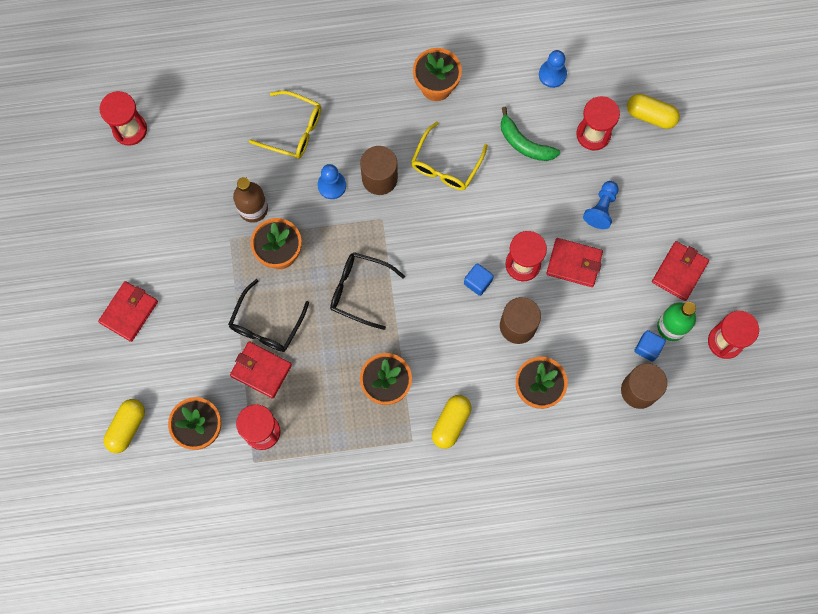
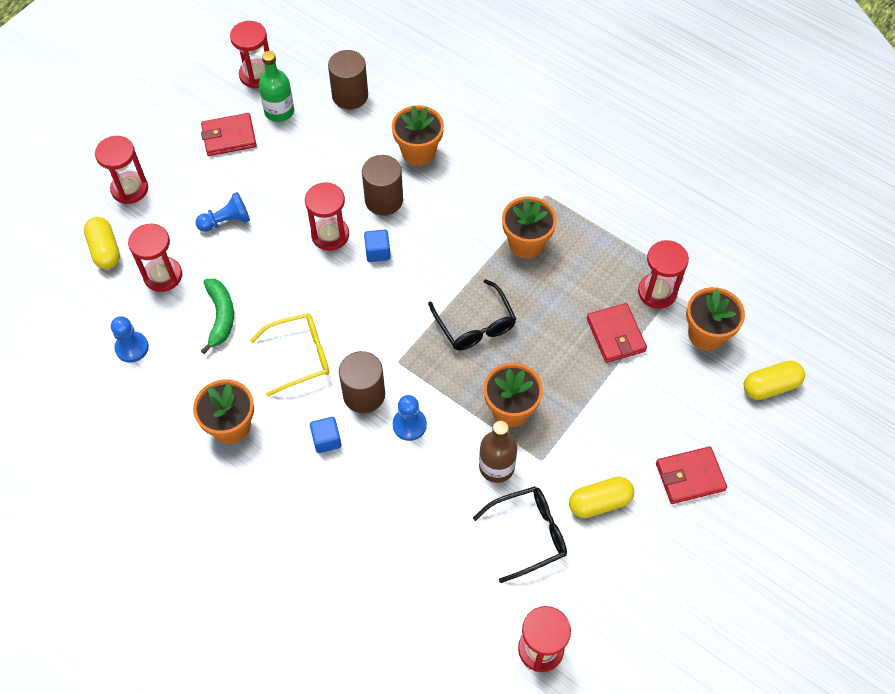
camera: 135 degrees left, 15 degrees down
black glasses [228,279,309,352] -> black glasses moved to [473,486,567,583]
yellow glasses [249,91,321,159] -> none
yellow capsule [432,395,471,449] -> yellow capsule moved to [569,477,634,518]
red wallet [546,238,603,287] -> none
blue cube [634,330,666,362] -> blue cube moved to [310,417,341,453]
none -> red hourglass [95,136,148,204]

